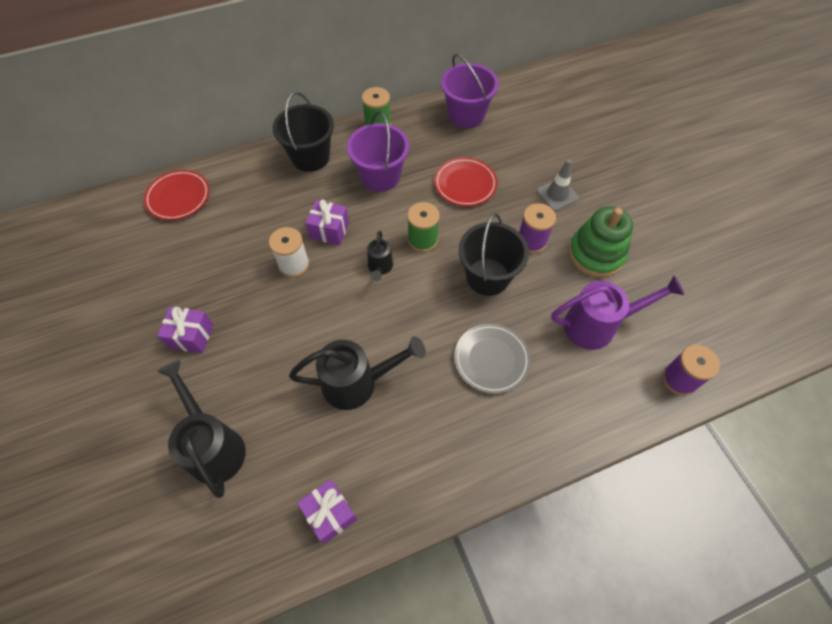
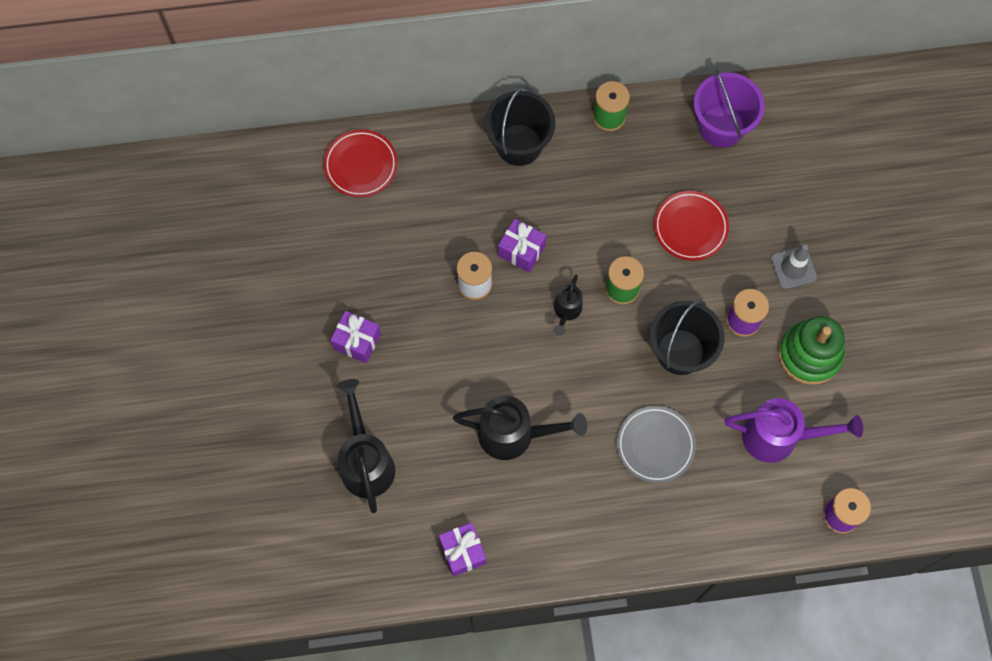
camera: 15 degrees right, 10 degrees up
purple bucket [347,111,409,192] -> none

